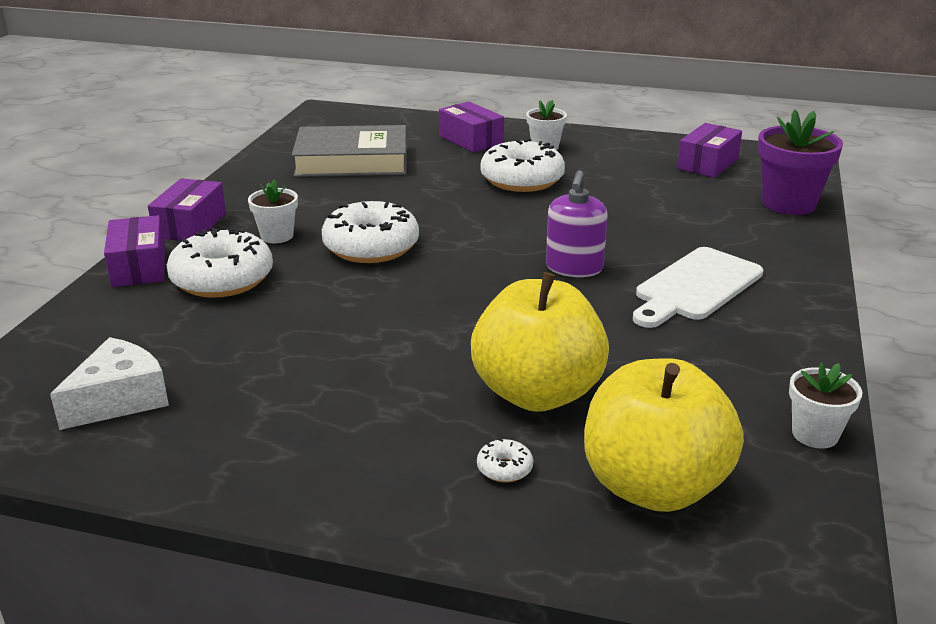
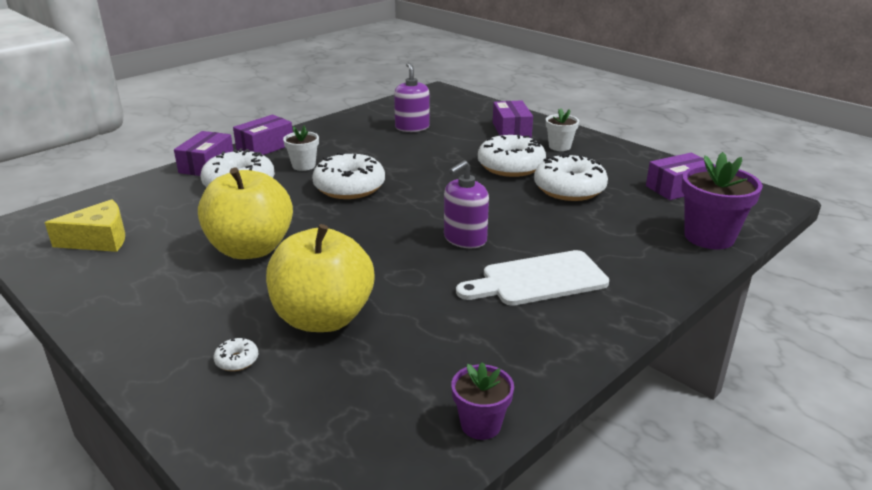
camera: 30 degrees right, 0 degrees up
white cheese [50,337,169,430] -> yellow cheese [45,199,125,252]
grey book [292,125,407,177] -> purple soap dispenser [394,63,430,132]
yellow apple [584,358,744,512] -> yellow apple moved to [198,167,293,259]
white flower pot [789,362,862,449] -> purple flower pot [451,362,514,440]
none -> white donut [534,153,608,201]

